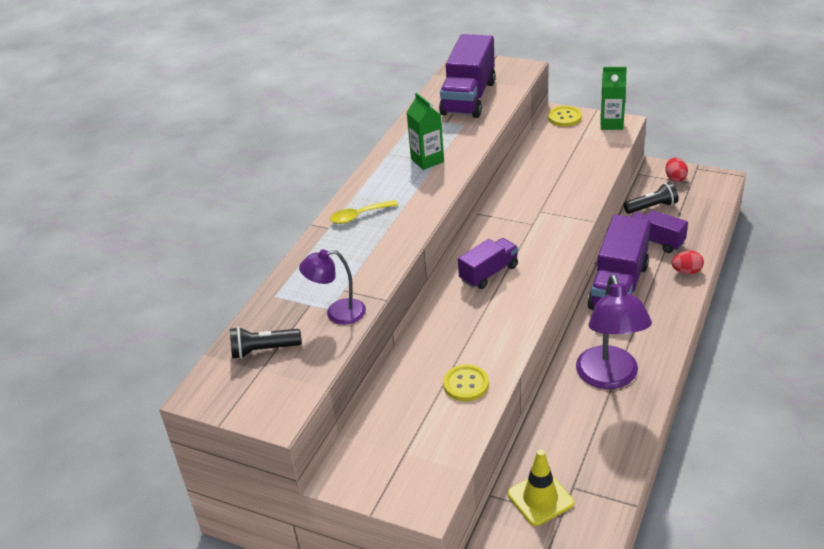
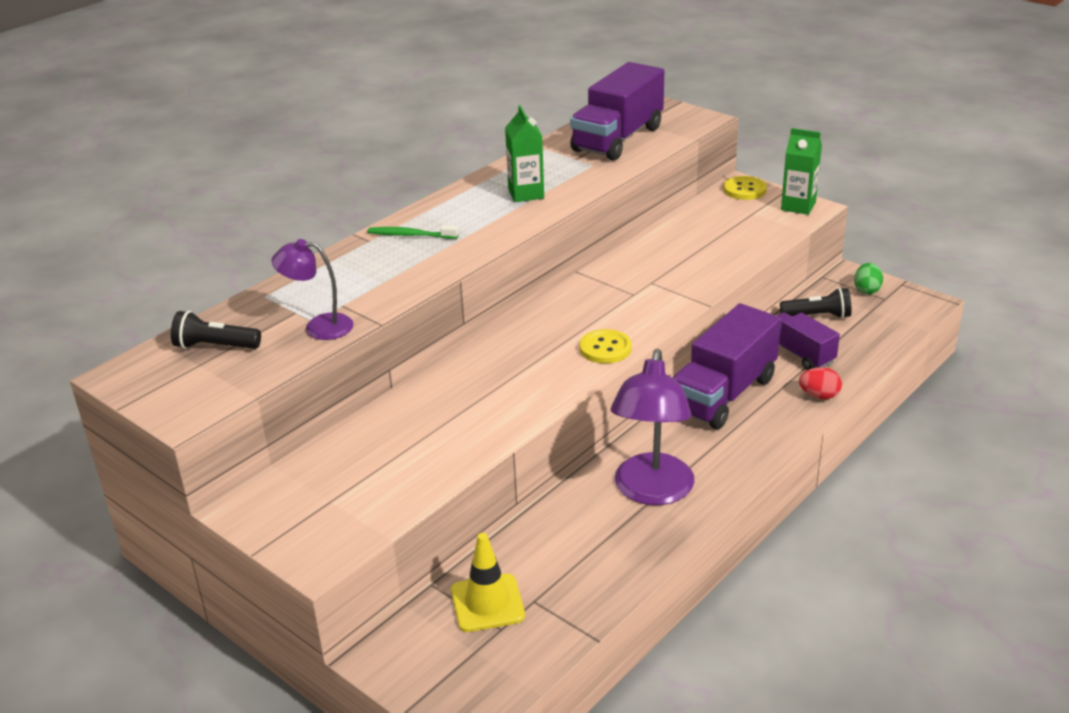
camera: 15 degrees right, 5 degrees down
yellow spoon [330,200,398,224] -> green toothbrush [368,225,459,239]
yellow button [443,364,489,401] -> yellow button moved to [580,329,632,363]
purple truck [458,238,518,289] -> none
red egg [665,158,688,182] -> green egg [854,263,883,294]

